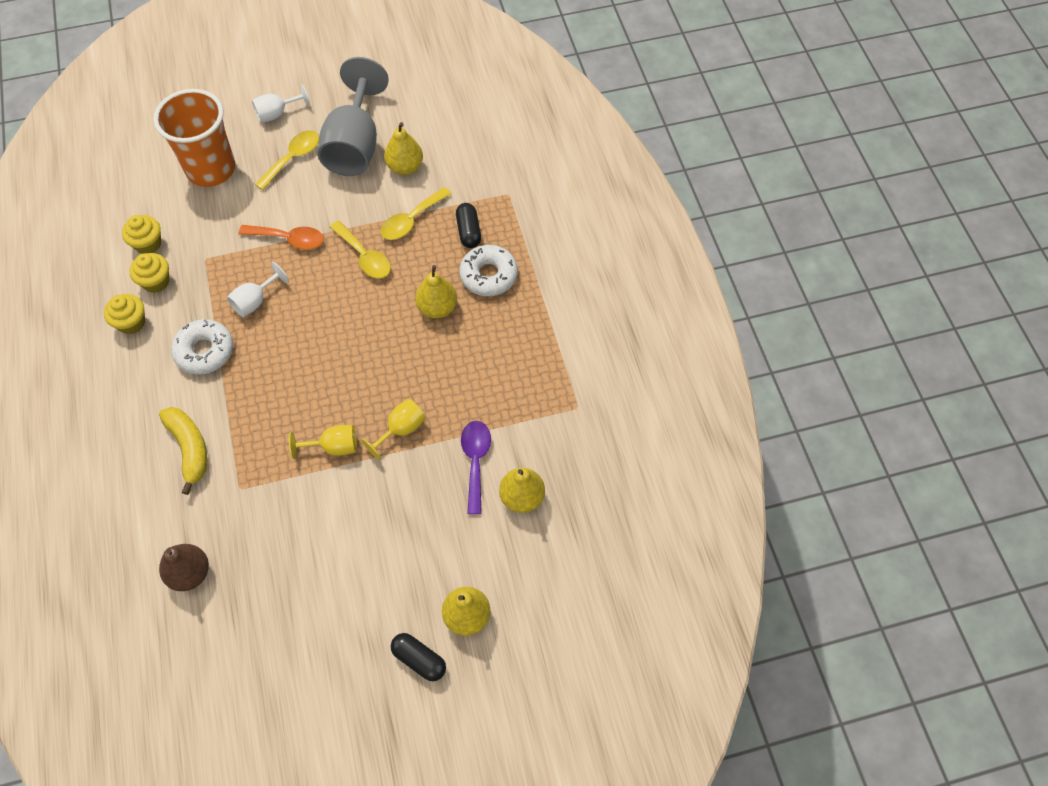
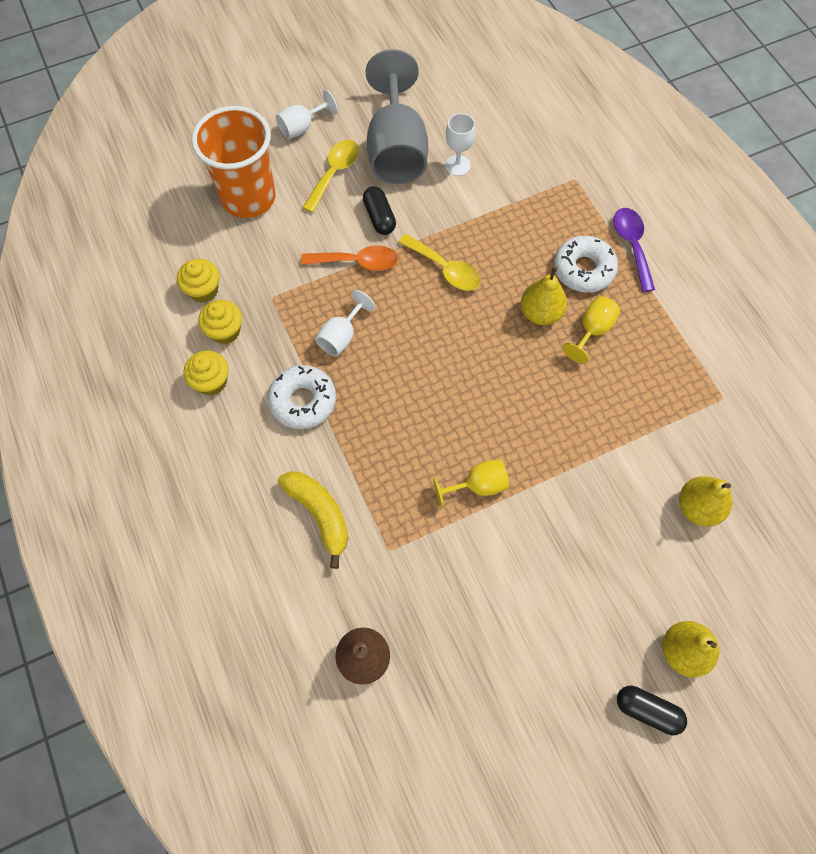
camera: 10 degrees left, 5 degrees up
yellow goblet [361,399,426,460] -> yellow goblet moved to [562,296,620,363]
yellow spoon [381,187,451,240] -> none
yellow pear [384,122,423,175] -> white goblet [445,113,475,176]
black capsule [456,203,481,248] -> black capsule moved to [363,186,396,235]
purple spoon [461,421,491,514] -> purple spoon moved to [613,208,655,292]

